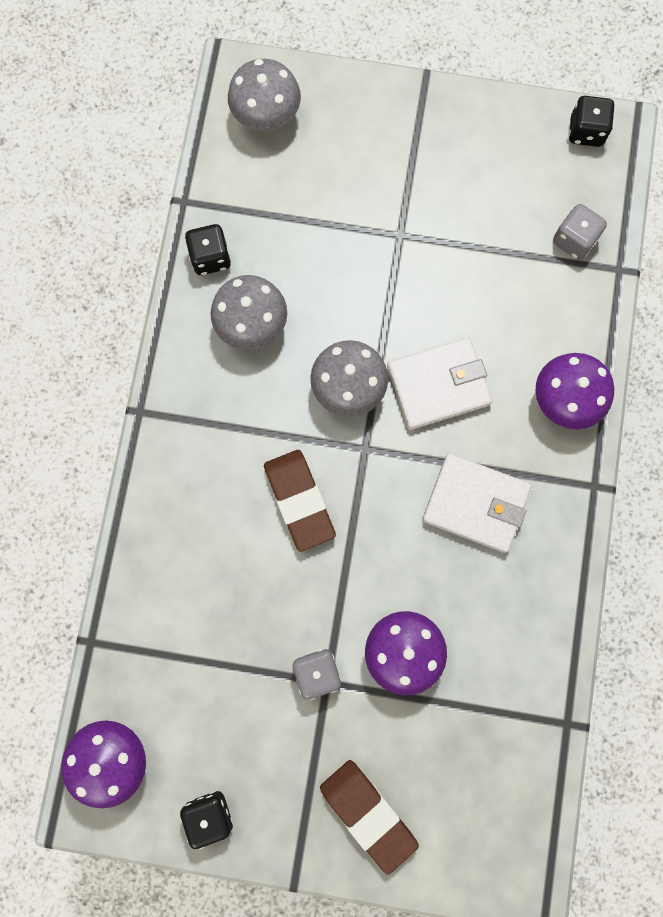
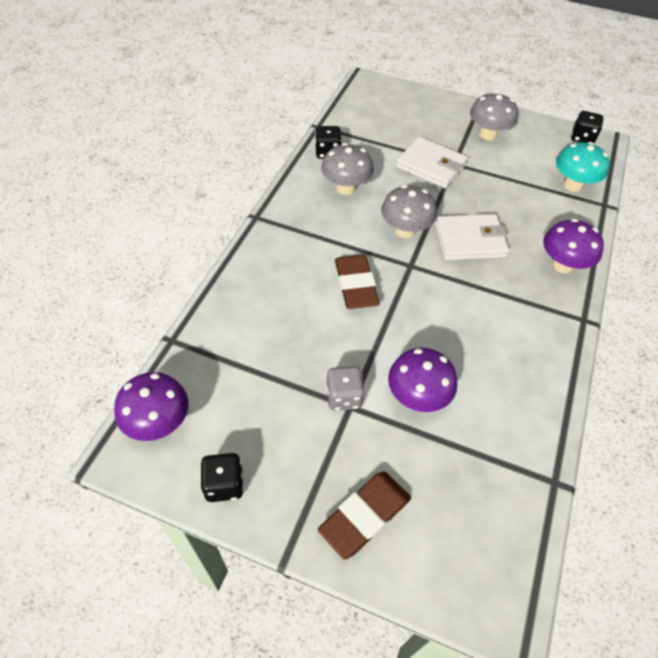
camera: 10 degrees right, 25 degrees down
grey mushroom [228,59,301,131] -> grey mushroom moved to [470,92,518,140]
brown eraser [320,760,419,875] -> brown eraser turned 75 degrees clockwise [318,472,411,560]
white wallet [422,453,531,553] -> white wallet moved to [396,137,468,188]
grey dice [553,204,607,260] -> turquoise mushroom [556,142,610,192]

